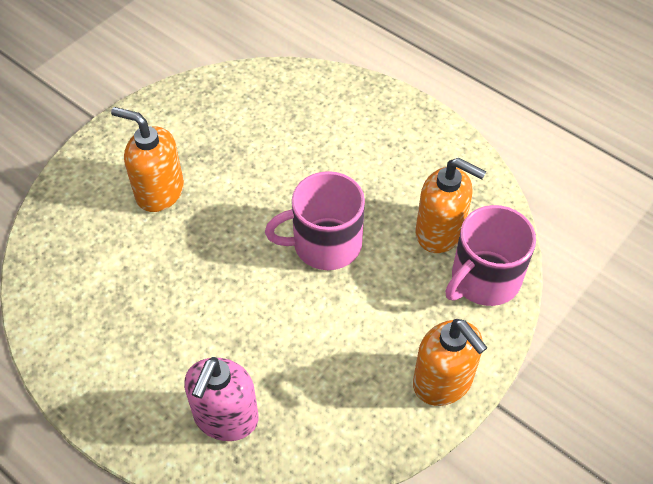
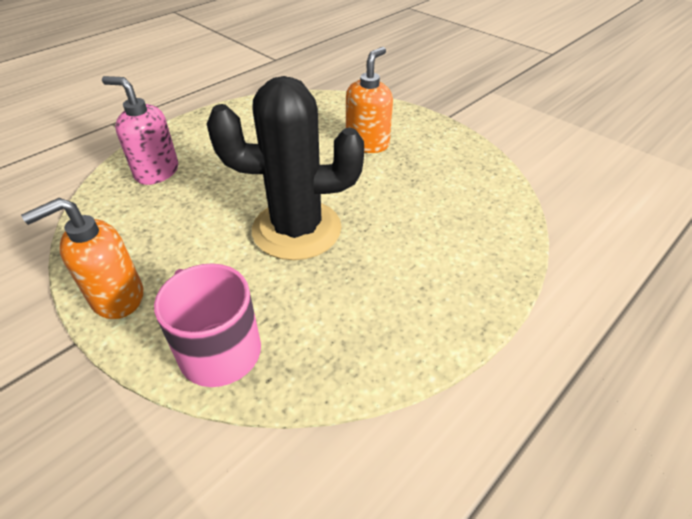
camera: 95 degrees right, 10 degrees down
pink mug [265,171,365,270] -> black cactus [207,76,364,260]
orange soap dispenser [415,158,486,253] -> none

